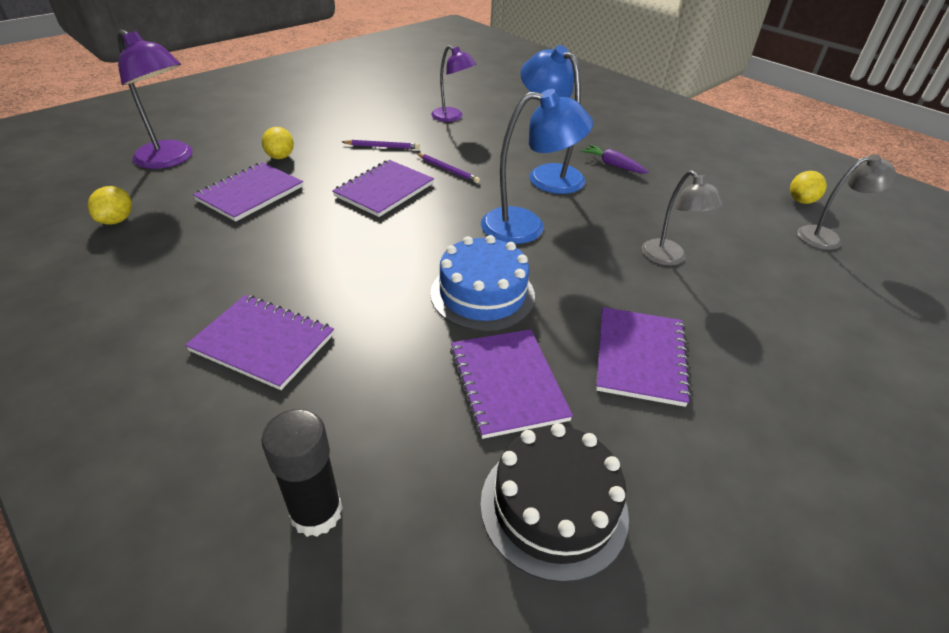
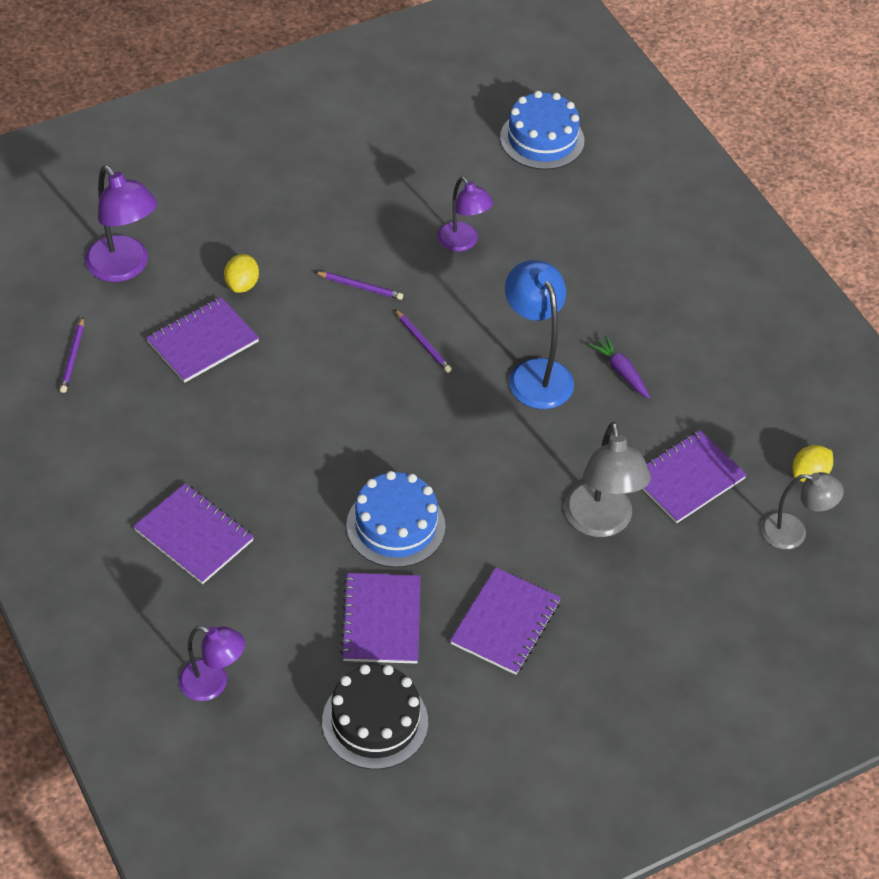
camera: 15 degrees right, 10 degrees up
yellow lemon [87,186,132,225] -> purple pencil [60,317,84,393]
black glue stick [261,409,343,537] -> purple lamp [179,626,245,701]
purple notebook [333,160,434,217] -> purple notebook moved to [642,430,747,523]
blue lamp [481,89,593,244] -> none
grey lamp [642,170,724,265] -> grey lamp [564,422,651,537], size x1.52
none -> blue cake [500,91,584,170]

